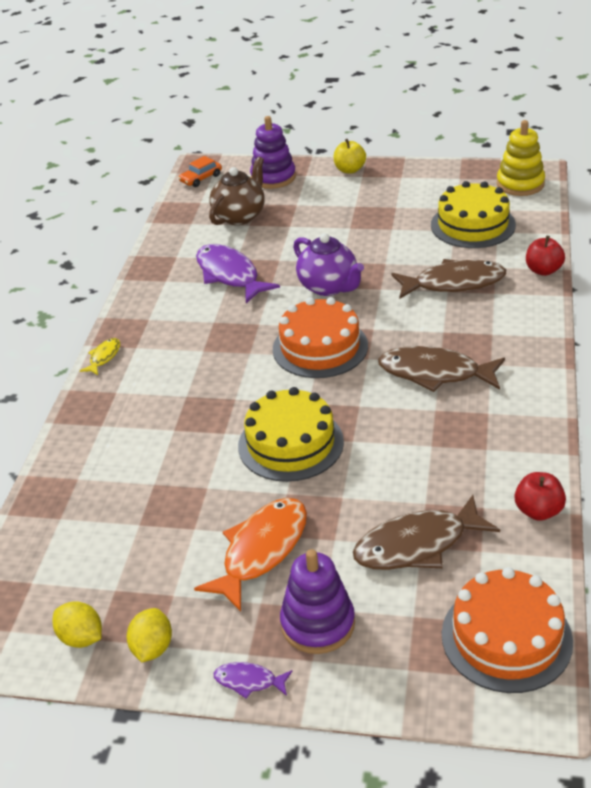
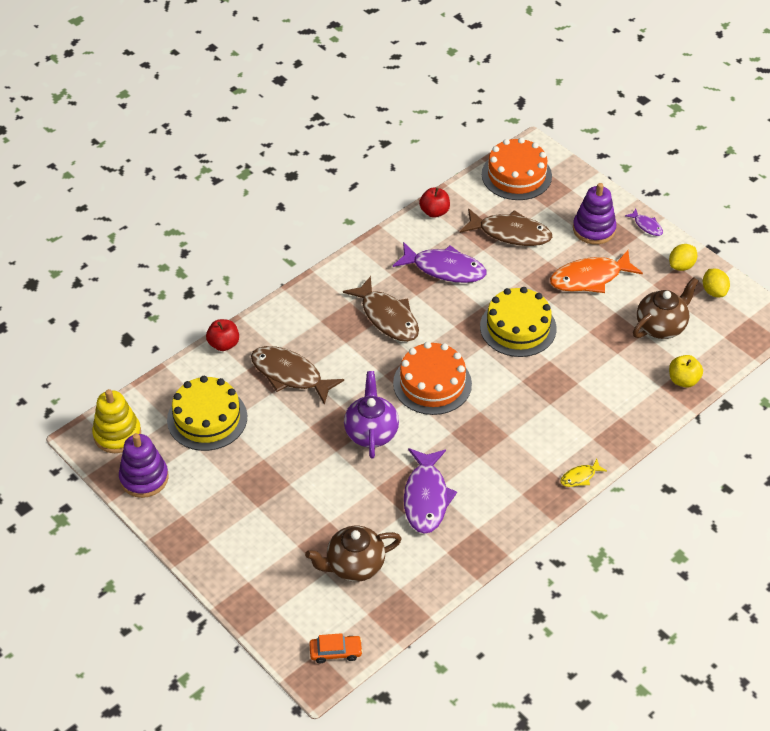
camera: 145 degrees left, 10 degrees up
purple stacking toy [250,116,296,189] -> purple stacking toy moved to [119,433,169,498]
yellow apple [334,139,366,174] -> yellow apple moved to [669,355,703,388]
none -> purple fish [393,242,487,283]
none -> brown teapot [633,277,699,339]

